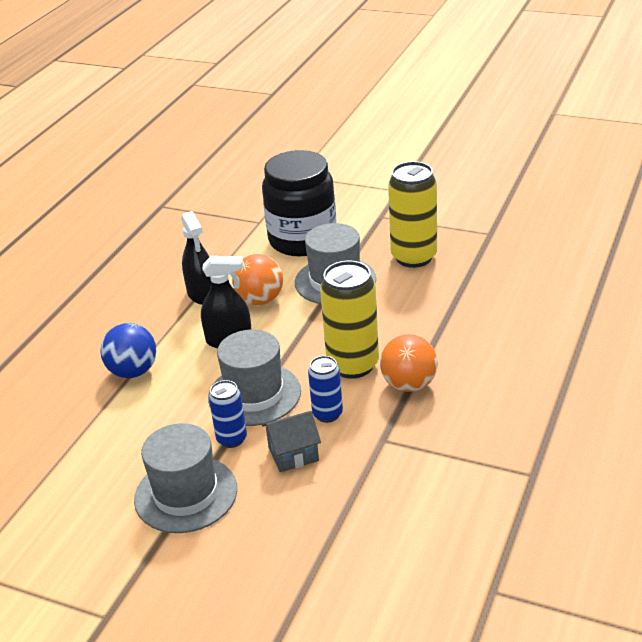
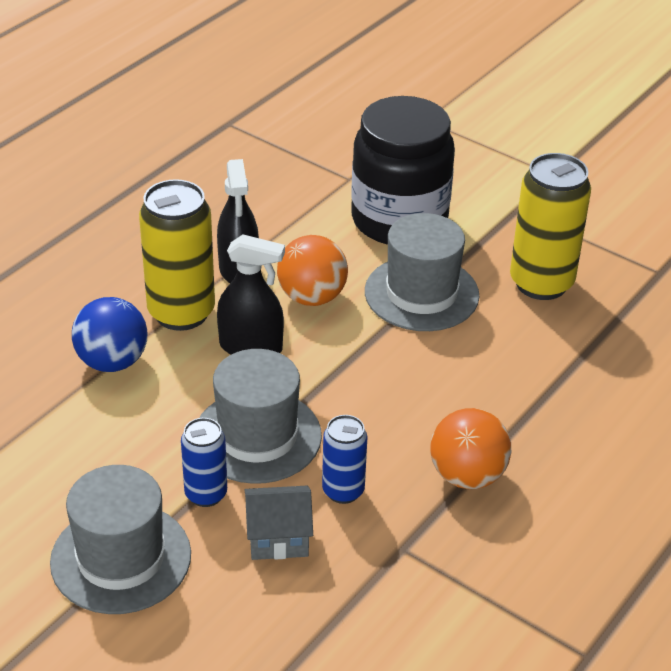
camera: 10 degrees right, 5 degrees up
yellow can [320,261,379,379] -> yellow can moved to [139,179,215,331]

